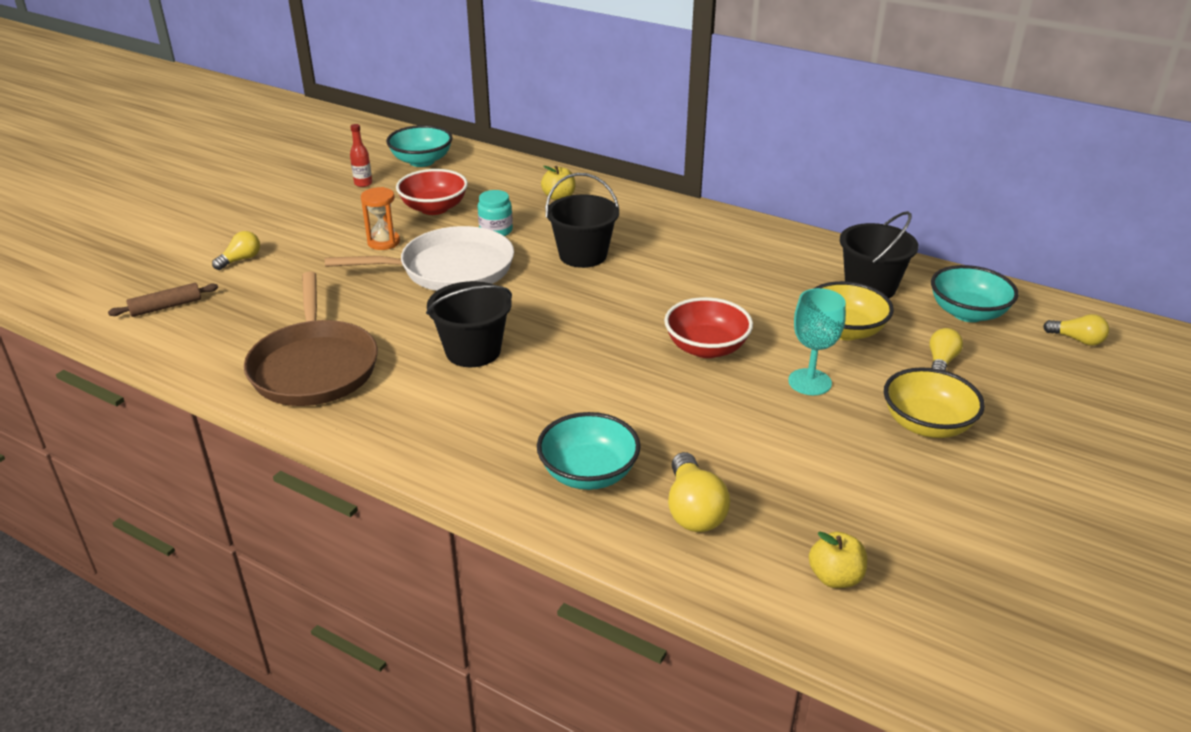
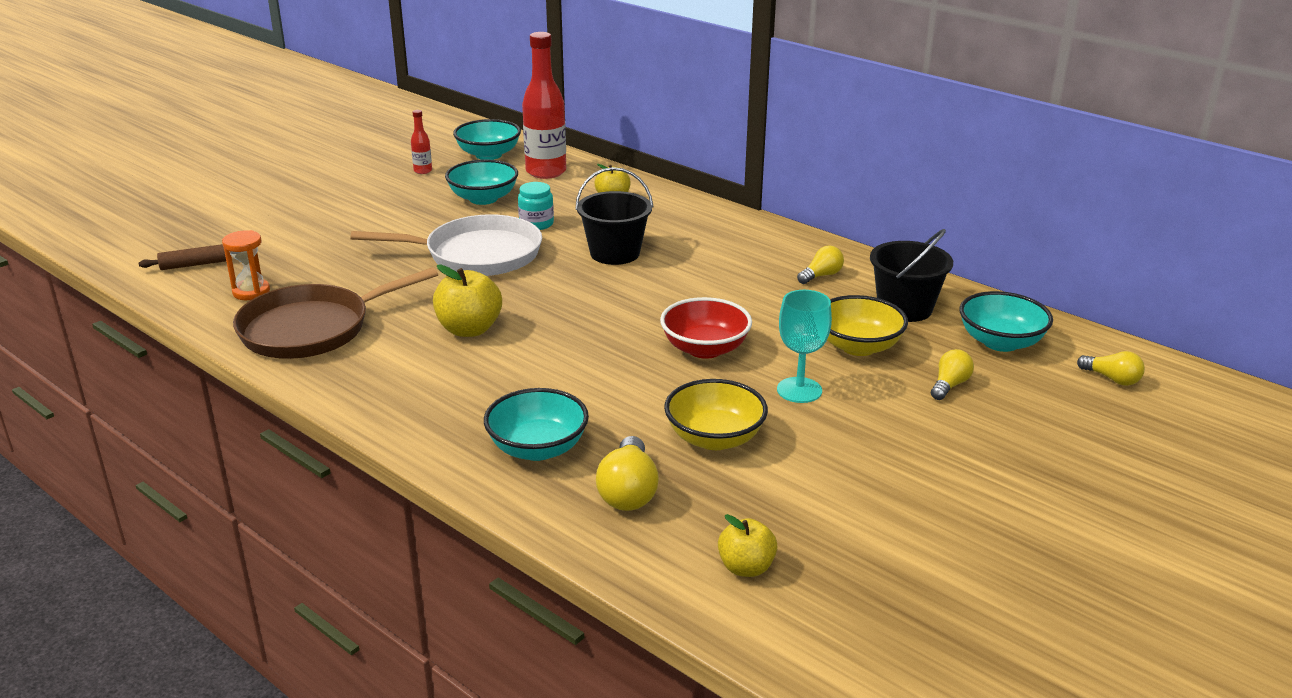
camera: 10 degrees right, 5 degrees down
yellow light bulb [212,231,260,270] -> yellow light bulb moved to [797,245,844,284]
brown pan [244,272,378,406] -> brown pan turned 60 degrees clockwise [233,267,438,359]
orange hourglass [361,187,400,250] -> orange hourglass moved to [222,230,270,300]
red bowl [396,169,468,215] -> turquoise bowl [445,159,518,205]
black bucket [426,281,512,367] -> yellow apple [433,265,502,337]
yellow bowl [884,367,985,438] -> yellow bowl moved to [664,379,768,450]
none -> red bottle [522,32,566,179]

